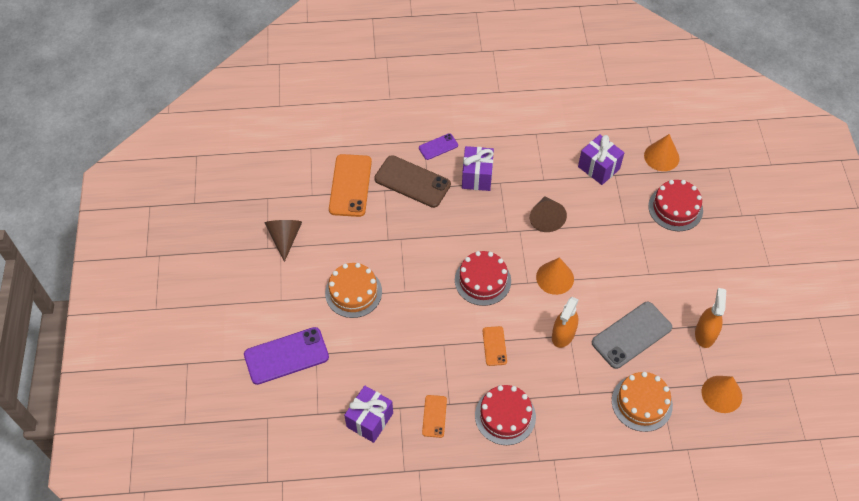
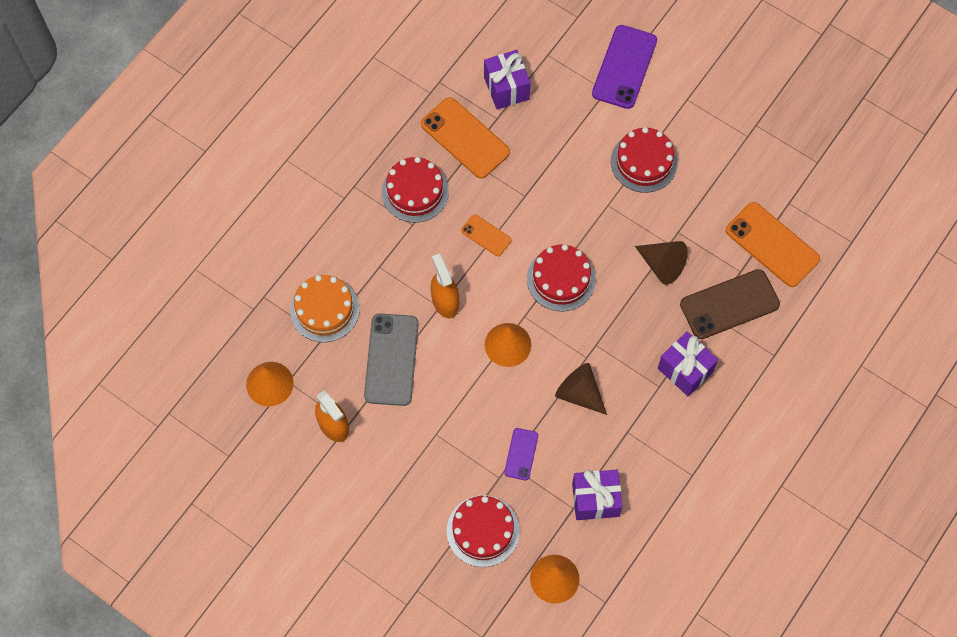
camera: 130 degrees right, 10 degrees up
brown cone [265,220,302,262] -> brown cone moved to [635,241,688,285]
orange cake [325,263,382,318] -> red cake [611,127,678,193]
purple phone [419,133,458,160] -> purple phone moved to [504,428,538,480]
orange phone [422,395,447,438] -> orange phone [421,97,510,179], size x1.89

